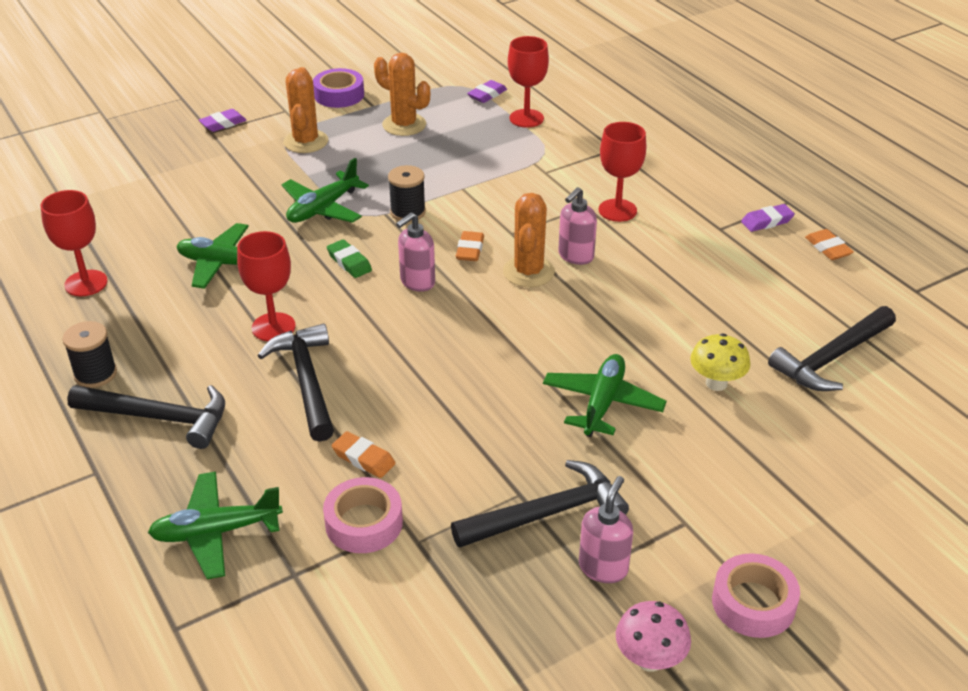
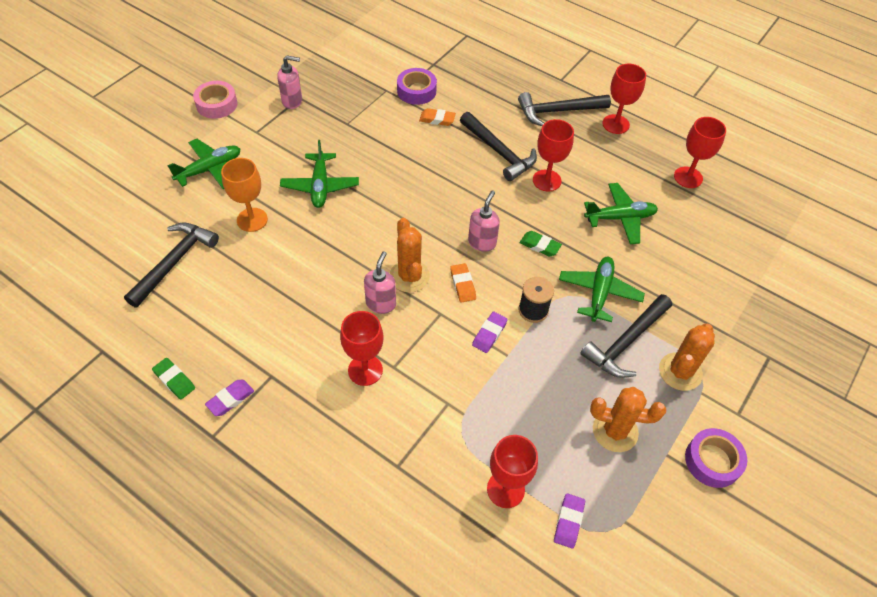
camera: 155 degrees right, 15 degrees up
black spool [62,321,117,388] -> red goblet [602,64,646,134]
green plane [148,471,283,579] -> green plane moved to [167,139,240,189]
purple eraser [199,109,247,132] -> purple eraser moved to [472,312,508,353]
orange cactus [283,67,328,153] -> orange cactus turned 60 degrees clockwise [659,324,715,391]
pink tape [323,477,403,553] -> purple tape [397,68,437,105]
black hammer [451,460,629,548] -> black hammer moved to [580,294,672,378]
pink soap dispenser [579,476,633,583] -> pink soap dispenser turned 90 degrees counterclockwise [277,56,302,109]
pink mushroom [616,601,691,672] -> none
yellow mushroom [690,333,750,391] -> orange goblet [221,158,268,232]
orange eraser [805,229,854,260] -> green eraser [152,358,195,399]

